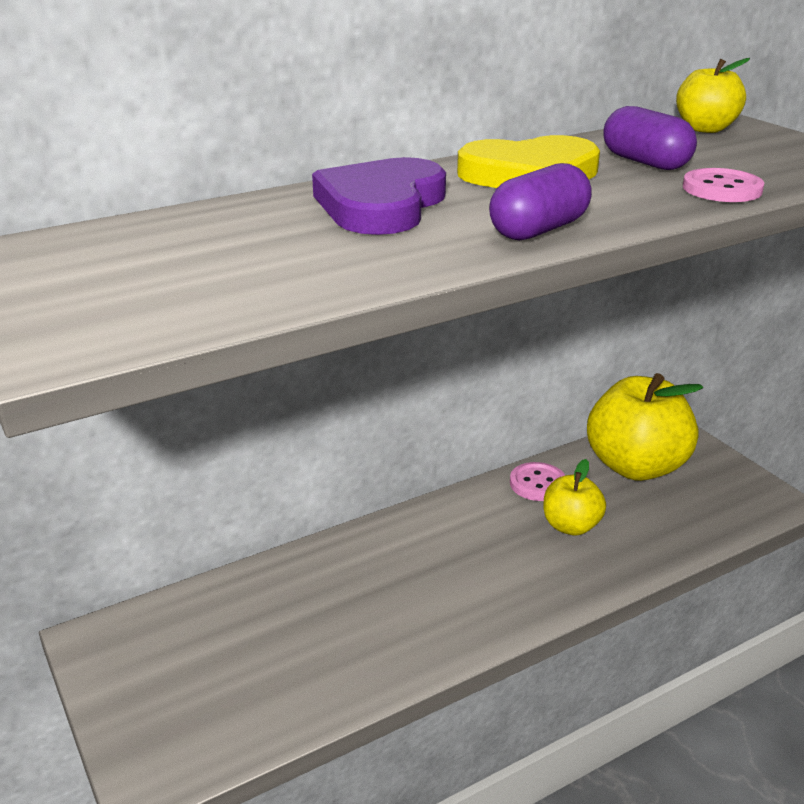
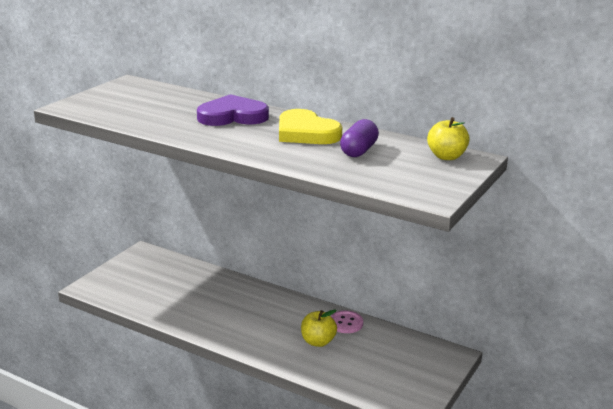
camera: 60 degrees right, 5 degrees down
purple capsule [489,163,592,240] -> none
yellow apple [587,373,703,481] -> none
pink button [683,168,764,202] -> none

